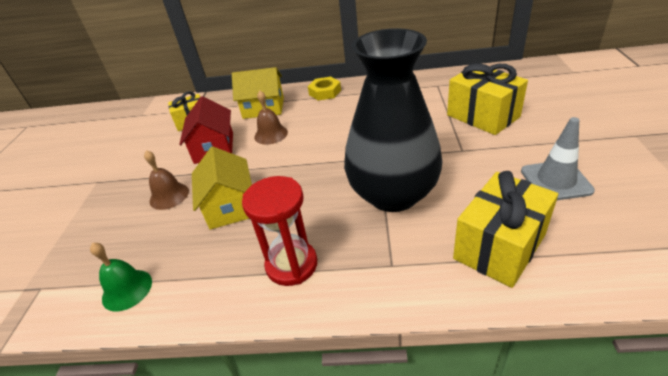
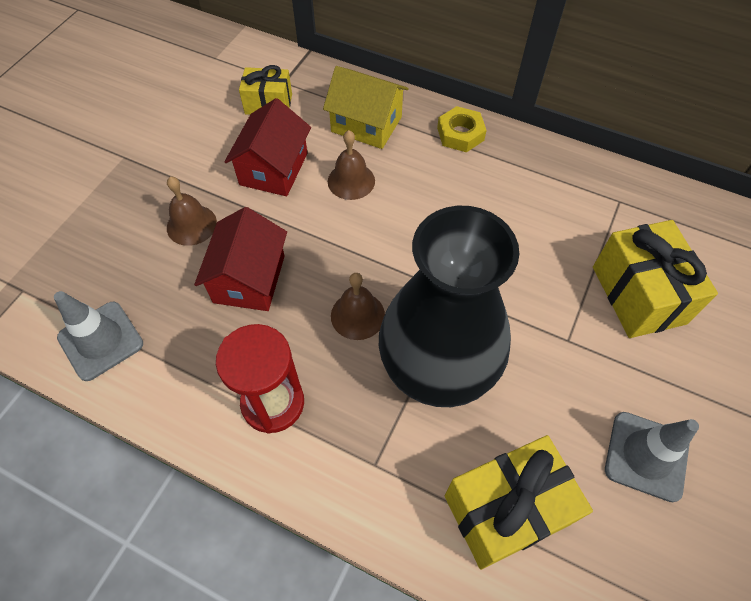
camera: 20 degrees right, 20 degrees up
green bell [90,243,152,311] -> grey traffic cone [54,291,143,381]
yellow house [192,146,252,230] -> red house [194,207,287,311]
none -> brown bell [331,273,385,340]

